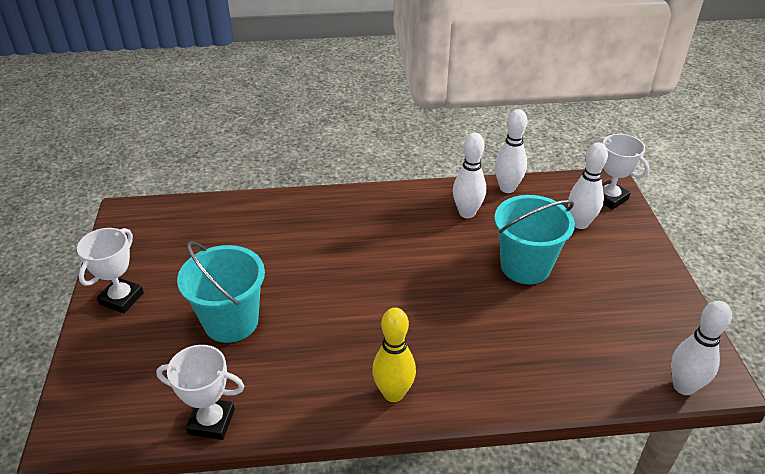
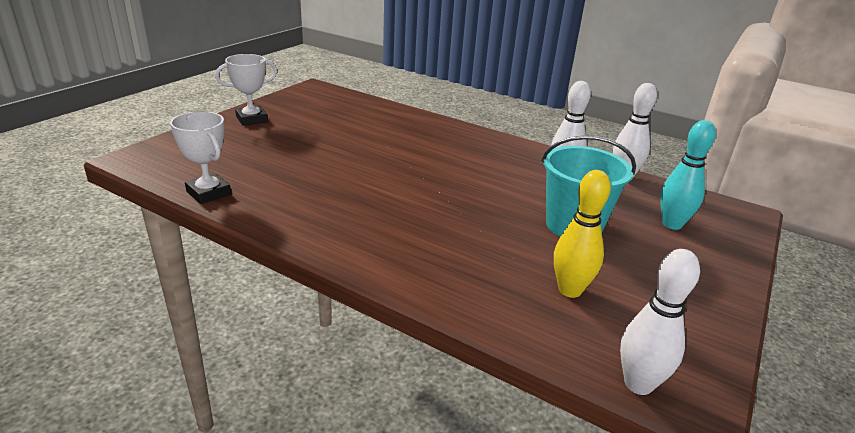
camera: 35 degrees right, 10 degrees down
turquoise bucket [177,241,265,343] -> none
yellow bowling pin [372,308,416,402] -> yellow bowling pin moved to [554,170,611,298]
white bowling pin [568,143,608,229] -> turquoise bowling pin [660,120,716,230]
white trophy [595,134,649,210] -> none

